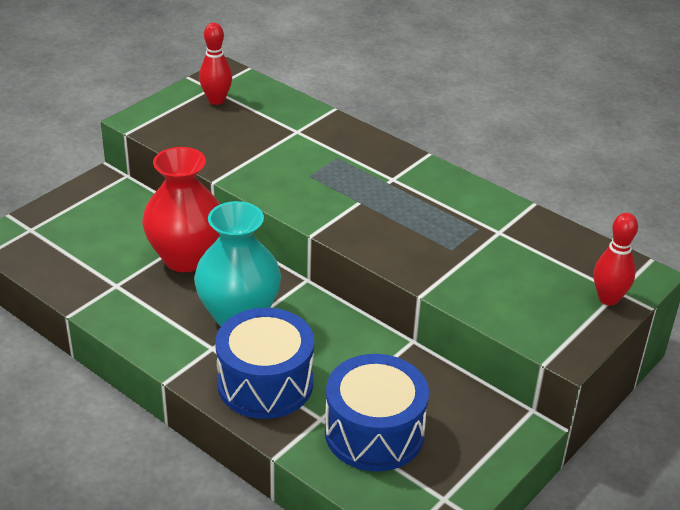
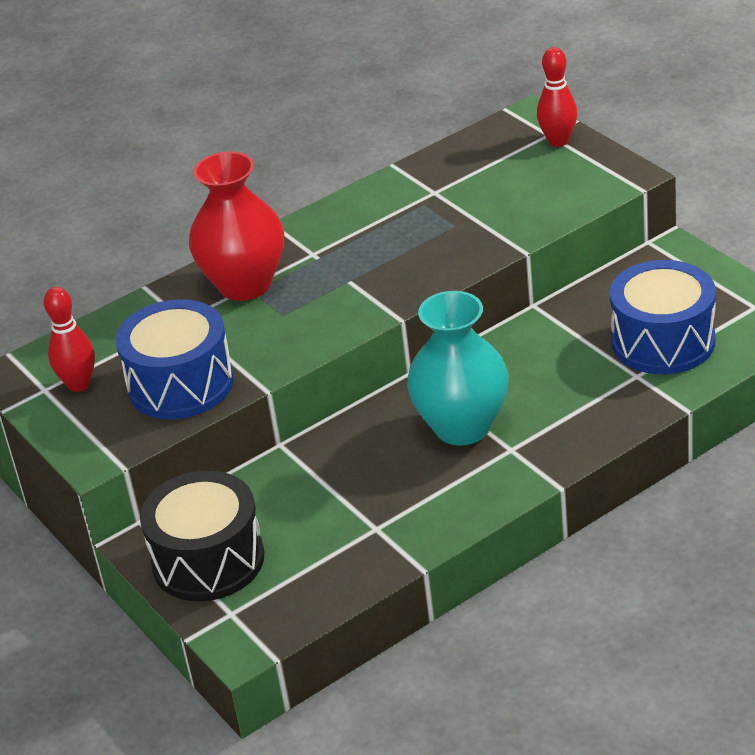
camera: 70 degrees left, 0 degrees up
red vase [142,147,220,272] -> red vase moved to [189,151,284,301]
blue drum [215,308,314,419] -> blue drum moved to [116,299,234,419]
none -> black drum [140,471,264,602]

